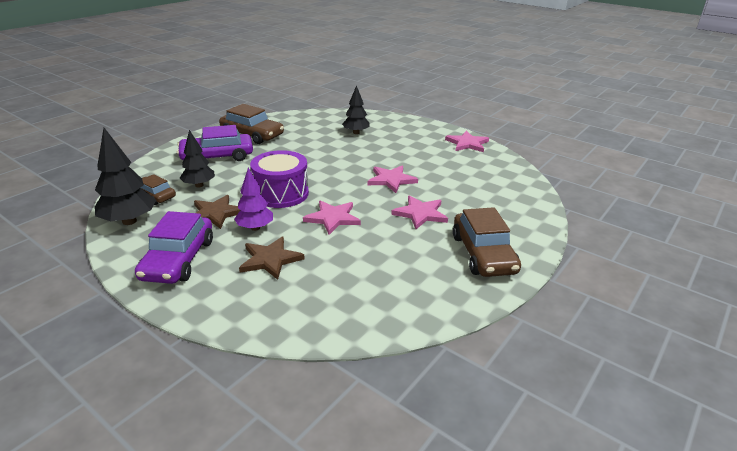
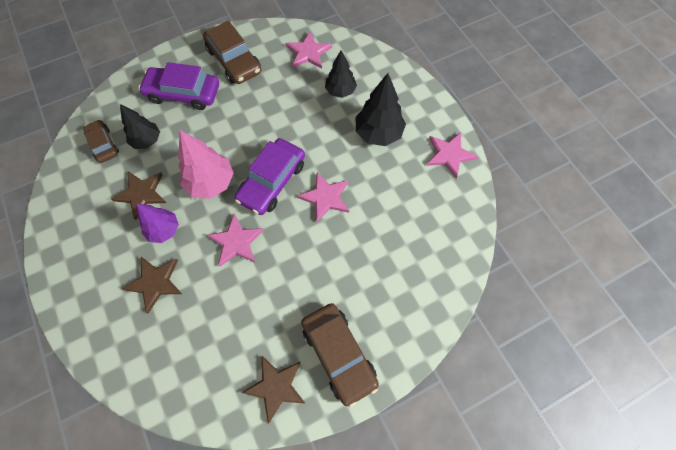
camera: 25 degrees right, 35 degrees up
black tree [95,128,156,225] -> black tree moved to [356,73,406,146]
purple car [135,211,213,284] -> purple car moved to [235,138,305,215]
purple drum [250,150,309,208] -> pink tree [178,130,234,199]
pink star [391,195,448,229] -> pink star moved to [286,32,332,69]
brown car [453,207,521,277] -> brown car turned 45 degrees counterclockwise [301,303,379,407]
none -> brown star [242,356,306,424]

